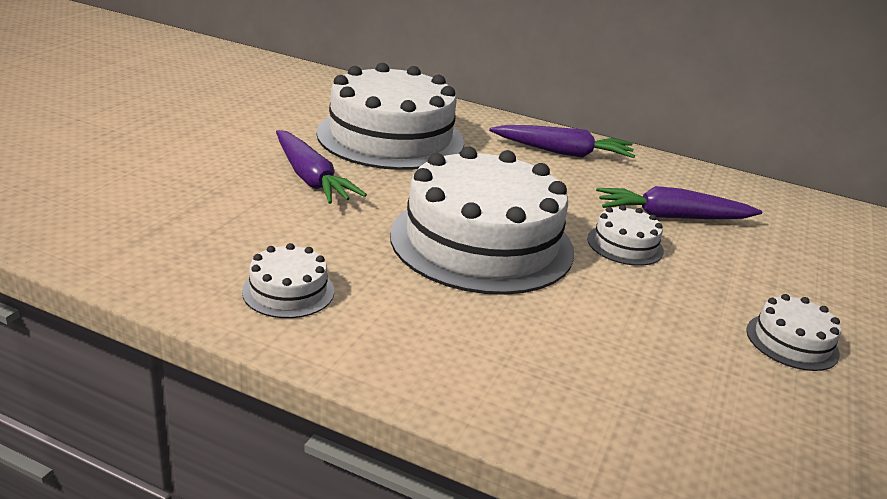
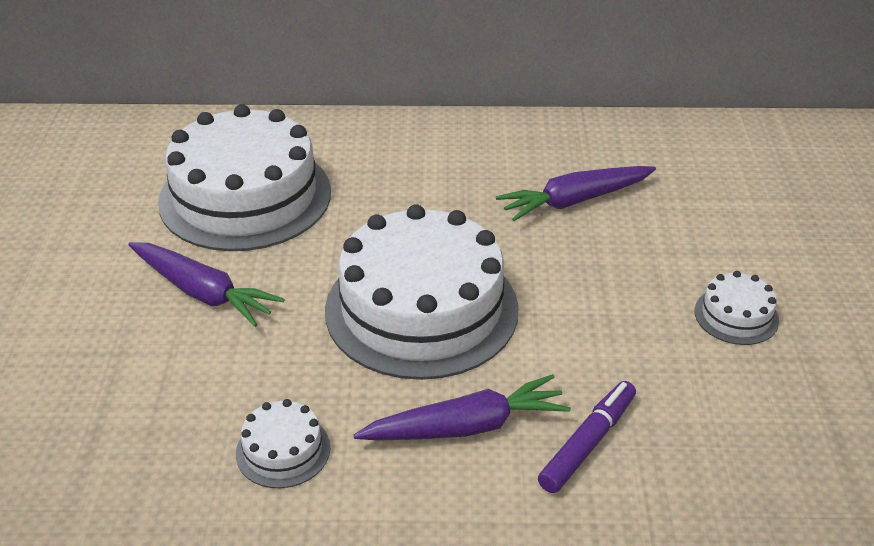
camera: 20 degrees left, 10 degrees up
purple carrot [489,125,635,158] -> purple carrot moved to [353,374,571,441]
white cake [587,205,664,266] -> none
none -> purple marker [538,381,636,493]

